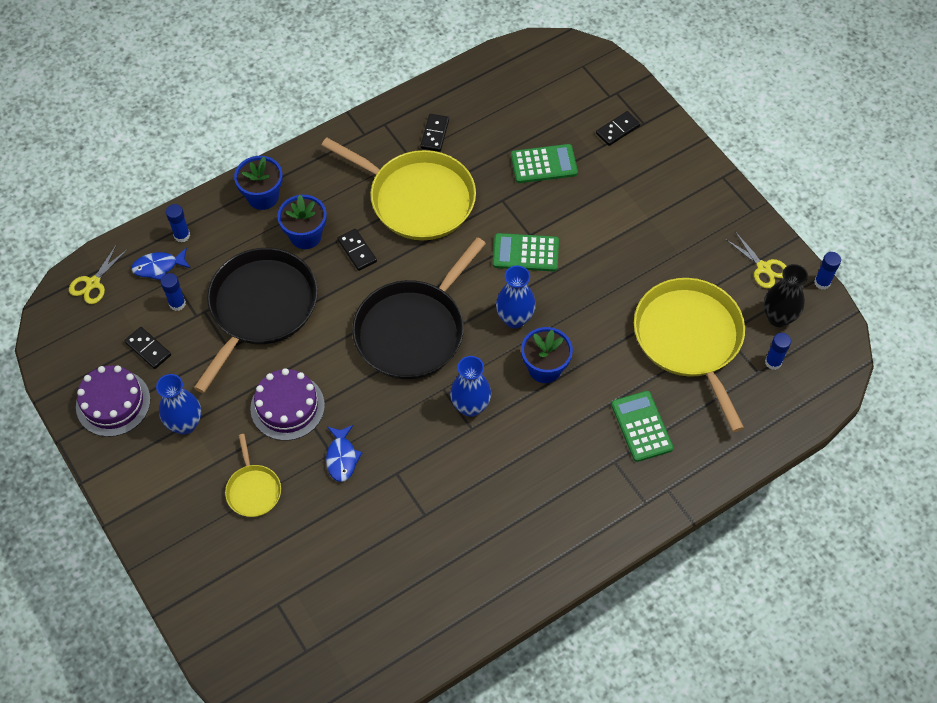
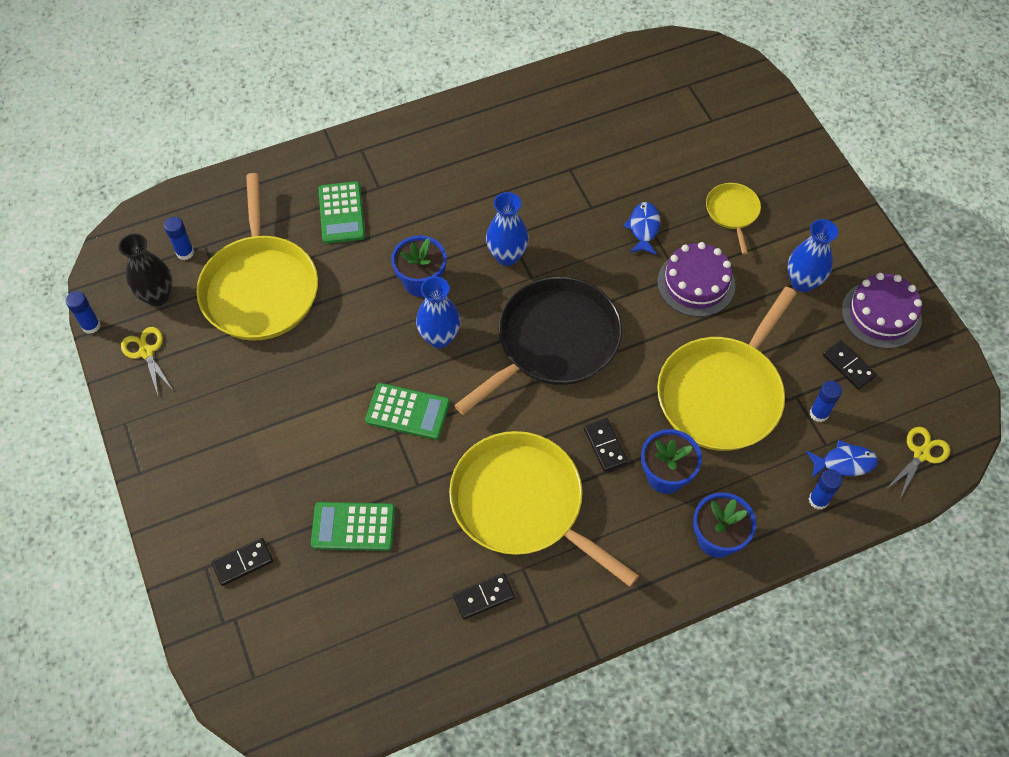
camera: 170 degrees left, 0 degrees up
black pan [194,248,318,393] -> yellow pan [657,287,797,451]
black domino [420,114,449,152] -> black domino turned 45 degrees clockwise [453,573,515,619]

